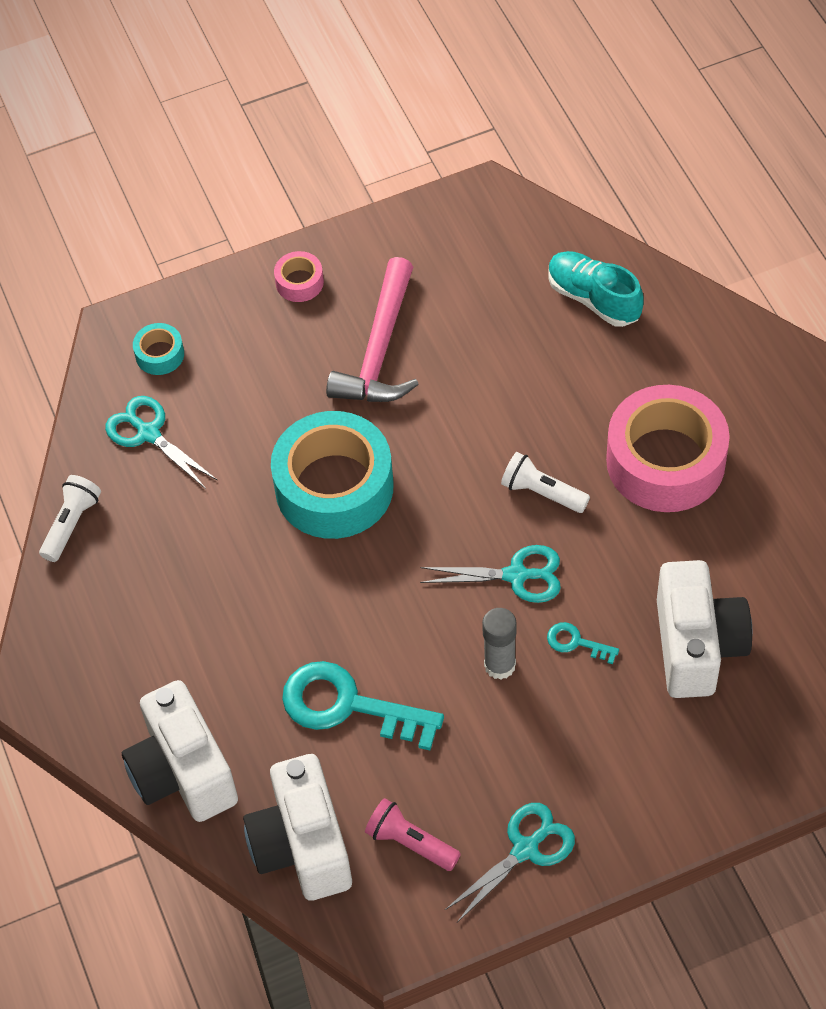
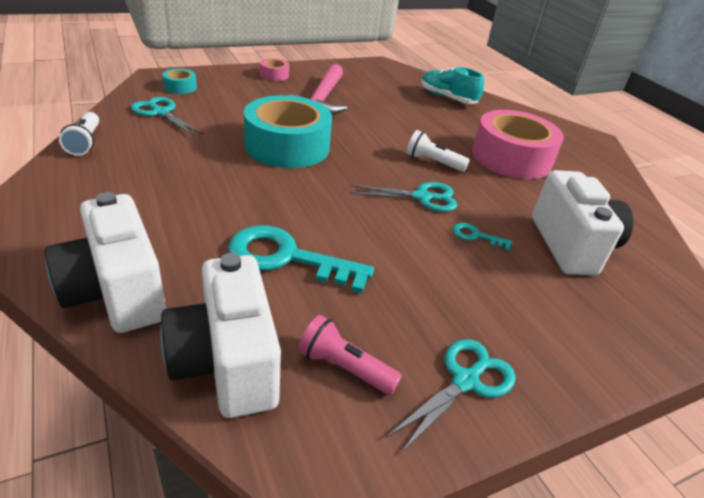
camera: 10 degrees left, 20 degrees down
white flashlight [39,475,101,562] -> white flashlight turned 150 degrees clockwise [59,112,99,156]
grey glue stick [482,608,517,680] -> none

